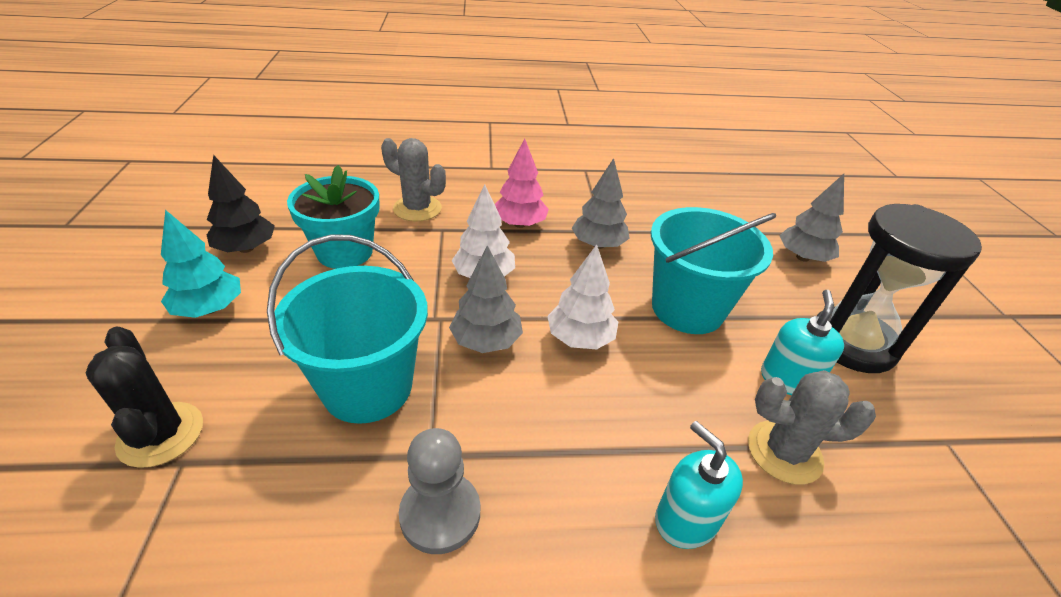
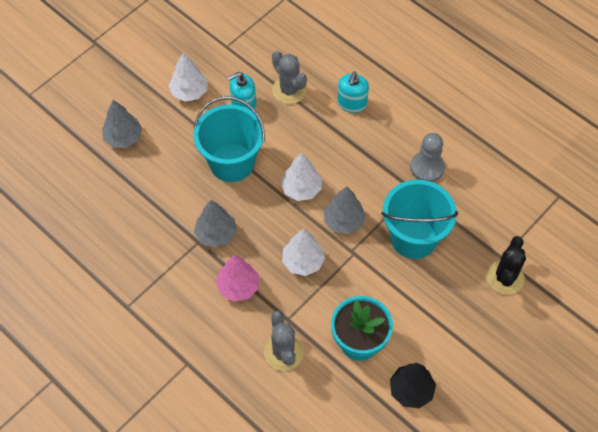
camera: 130 degrees left, 20 degrees up
turquoise tree [161,210,241,318] -> none
black hourglass [817,204,982,373] -> white tree [169,52,207,102]

